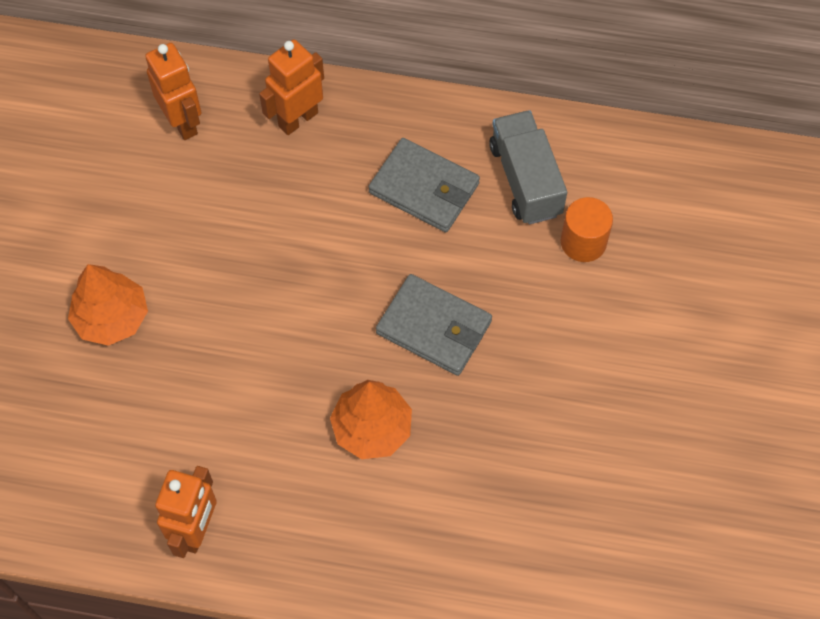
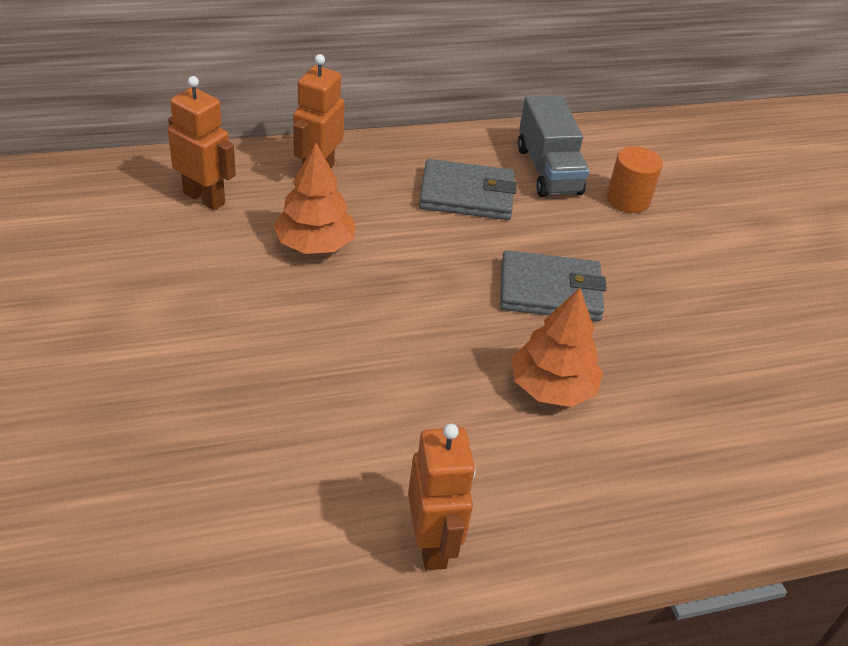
camera: 30 degrees left, 20 degrees down
orange tree [68,264,148,346] -> orange tree moved to [273,143,355,254]
grey truck [489,110,567,224] -> grey truck turned 150 degrees counterclockwise [518,96,589,197]

